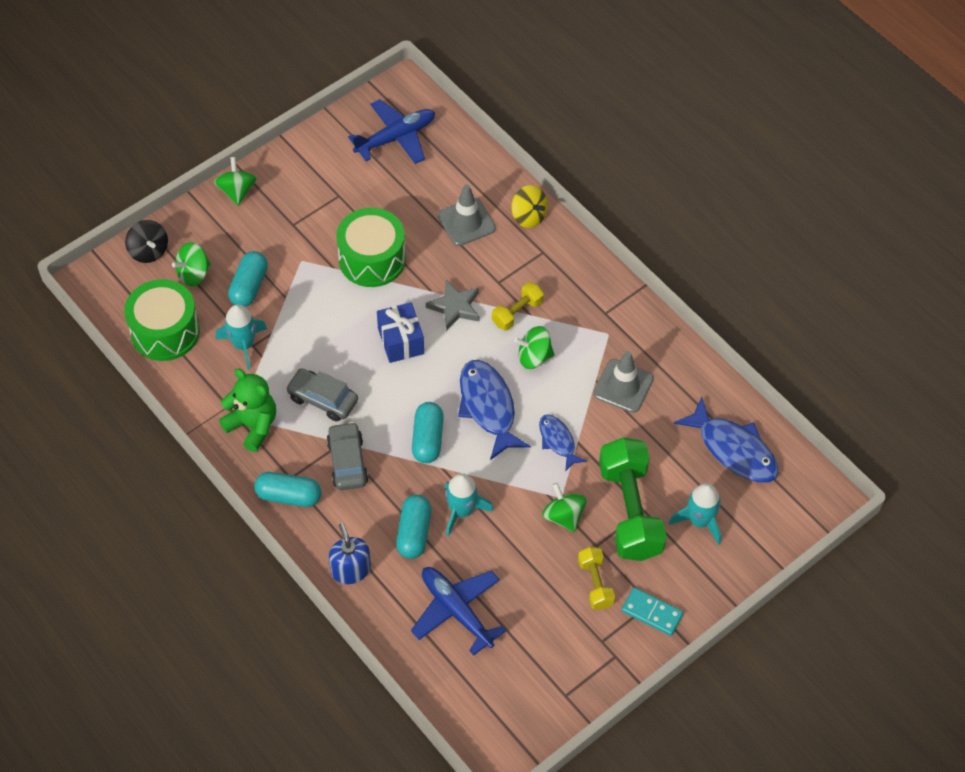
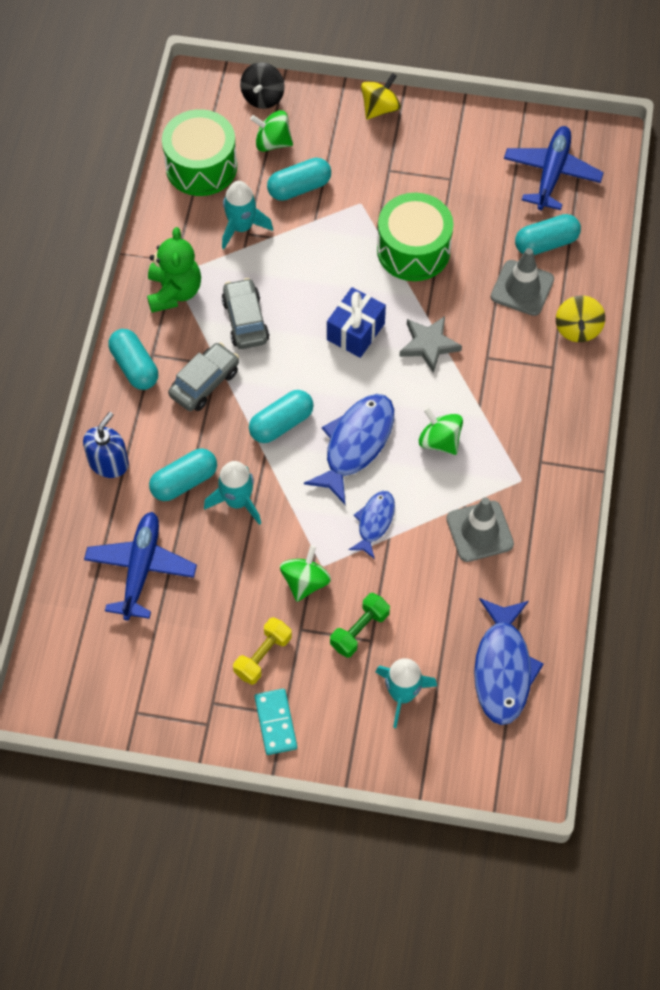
camera: 50 degrees right, 5 degrees up
green spinning top [214,157,257,205] -> yellow spinning top [361,73,401,120]
blue plane [348,99,435,164] -> blue plane turned 90 degrees counterclockwise [504,126,604,210]
yellow dumbbell [492,282,544,331] -> none
green dumbbell [599,437,667,561] -> green dumbbell [330,593,390,658], size x0.50
none -> turquoise capsule [515,214,581,255]

